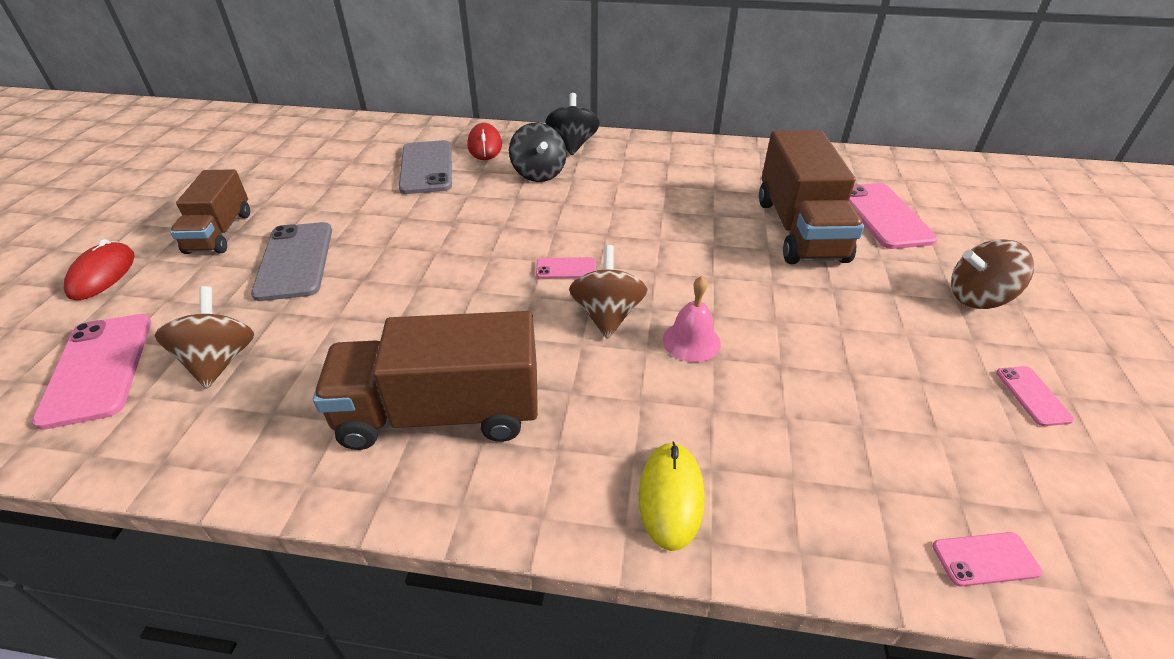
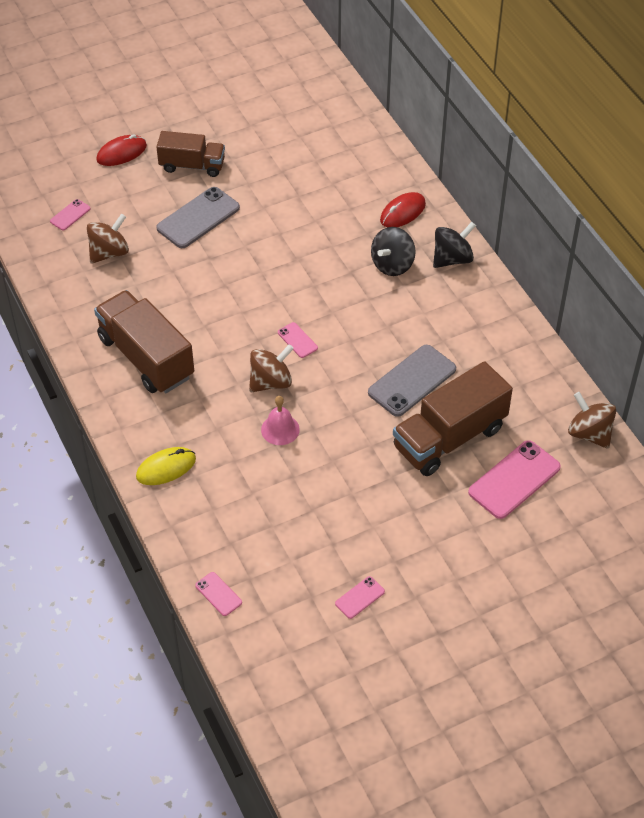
camera: 55 degrees right, 10 degrees up
pink phone [32,314,151,430] -> pink phone [50,199,91,230], size x0.49
brown truck [170,169,250,254] -> brown truck turned 135 degrees counterclockwise [157,131,225,177]
grey phone [399,140,452,194] -> grey phone moved to [368,345,456,417]
brown spinning top [951,239,1034,309] -> brown spinning top moved to [568,392,616,449]

